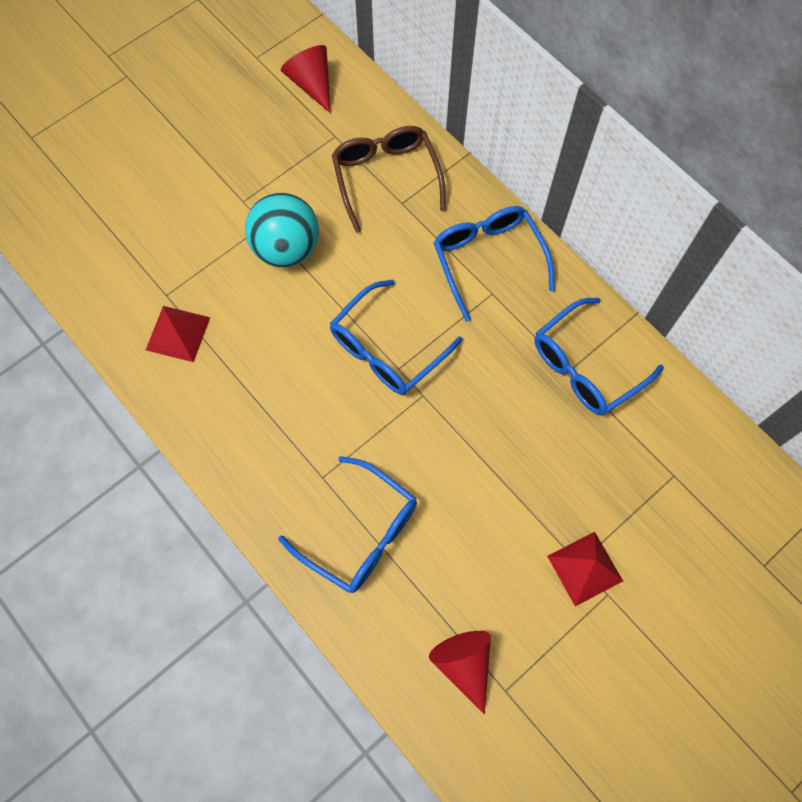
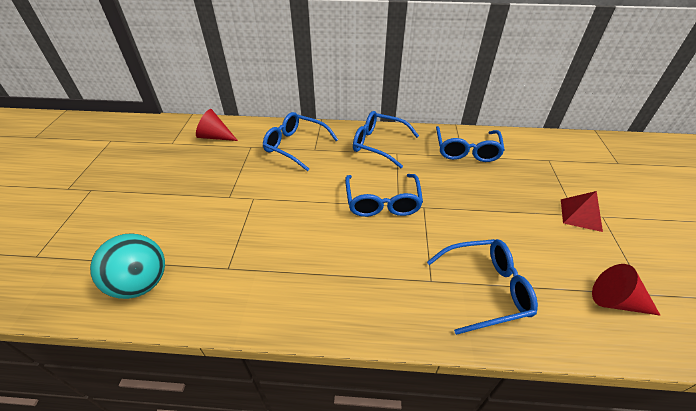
camera: 45 degrees left, 25 degrees down
red pyramid [146,306,210,362] -> none
turquoise ball [245,193,319,267] -> turquoise ball moved to [90,233,165,299]
brown glasses [332,126,446,233] -> blue glasses [263,112,338,171]

